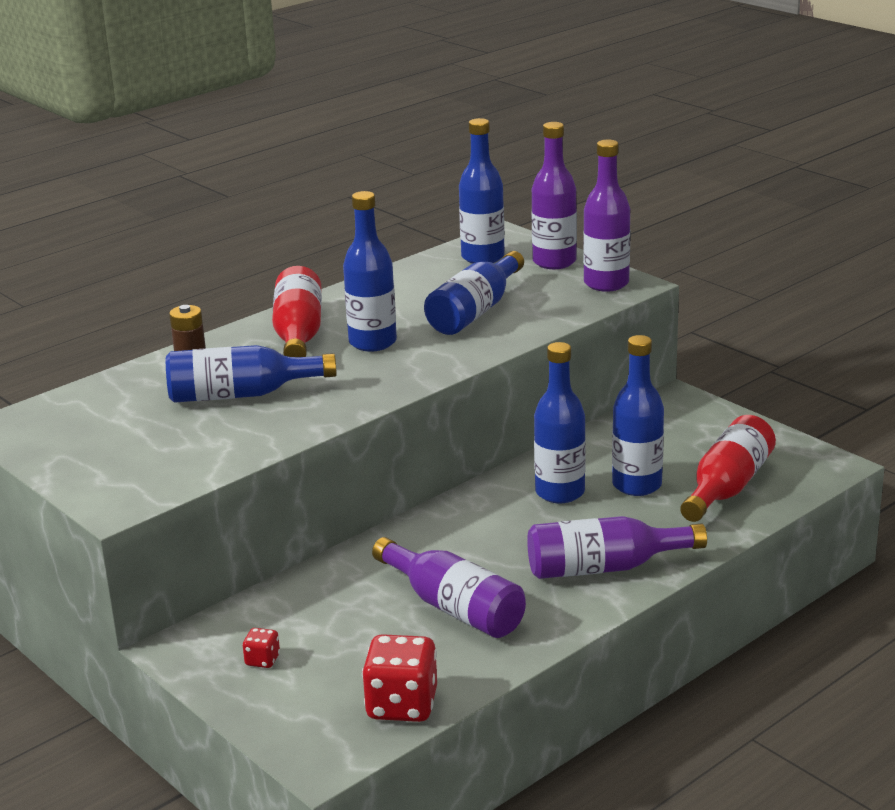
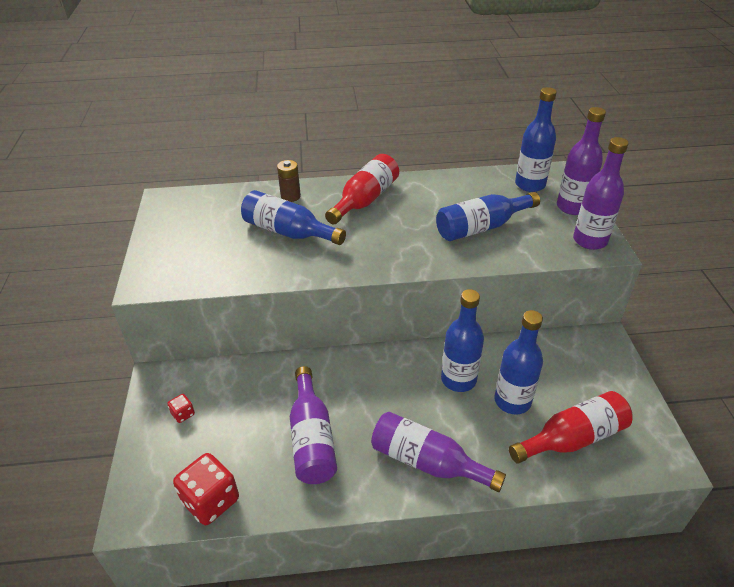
camera: 35 degrees right, 15 degrees up
blue bottle [343,191,397,351] -> none

